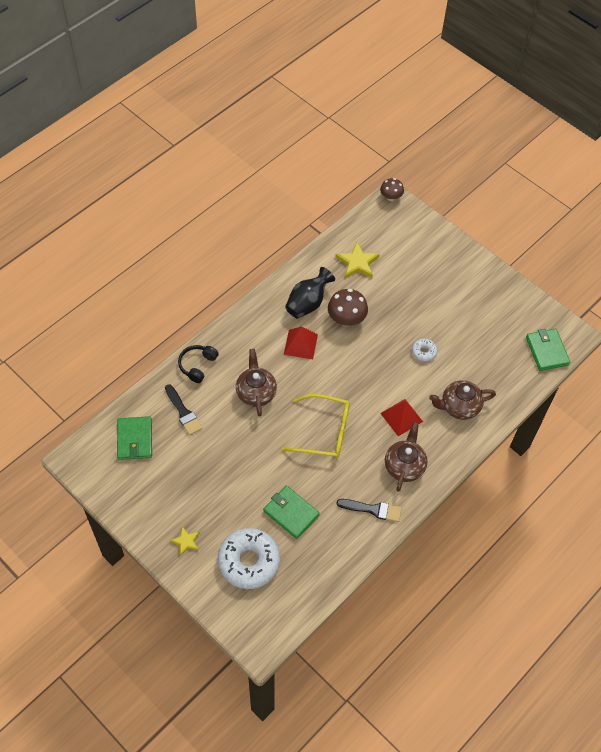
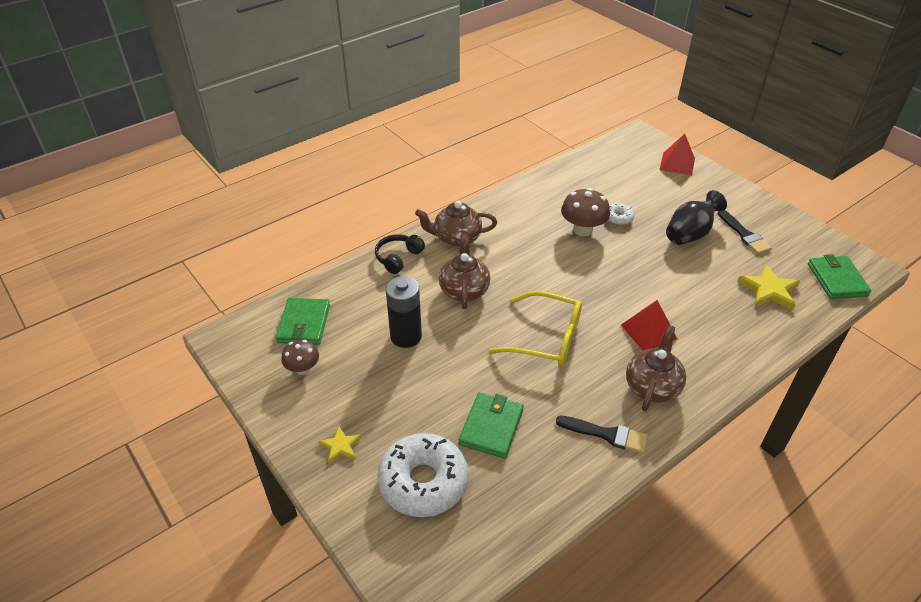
camera: 10 degrees right, 15 degrees down
black brush [165,384,202,435] -> black brush moved to [718,210,772,254]
green wallet [263,485,320,539] -> green wallet turned 60 degrees clockwise [459,392,524,458]
red pyramid [284,326,318,359] -> red pyramid moved to [660,134,695,176]
black vase [285,267,335,319] -> black vase moved to [666,190,727,245]
yellow star [335,242,380,278] -> yellow star moved to [738,265,800,310]
brown mushroom [380,178,404,201] -> brown mushroom moved to [281,340,319,375]
white donut [412,339,437,362] -> white donut moved to [608,203,634,225]
brown teapot [429,380,496,420] -> brown teapot moved to [415,201,497,247]
none -> black battery [386,276,422,348]

